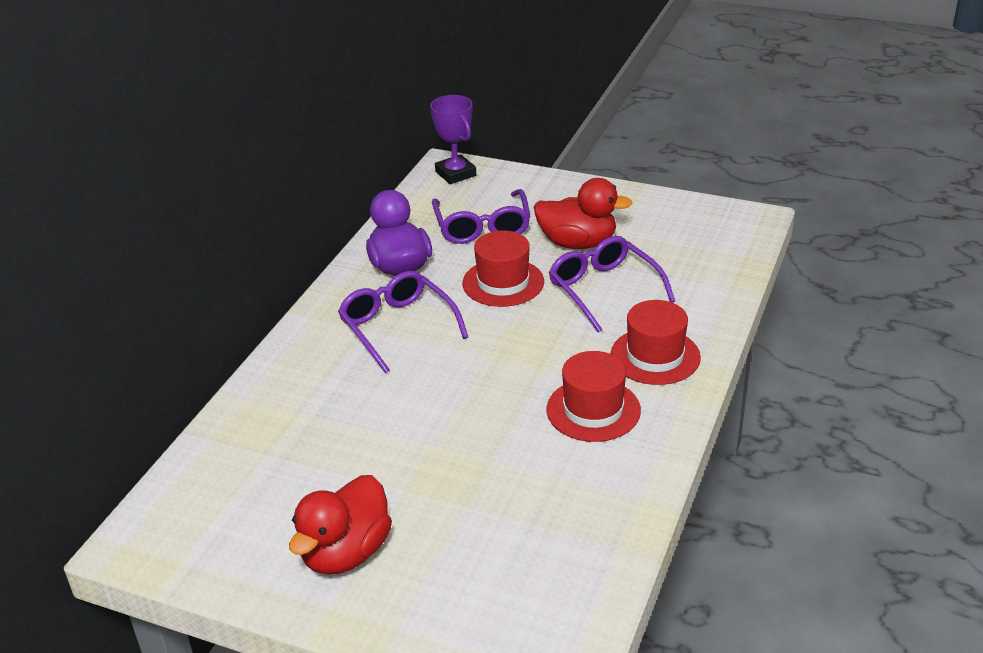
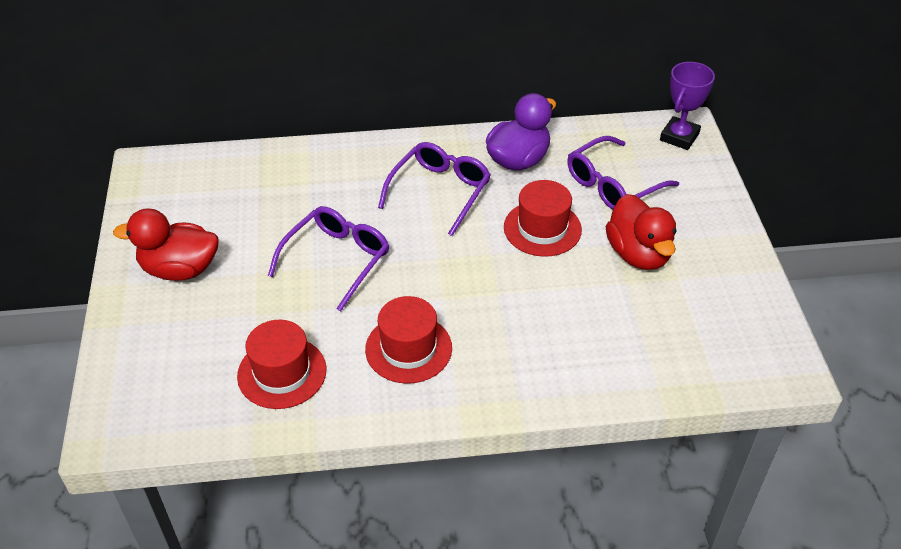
camera: 60 degrees right, 10 degrees up
purple glasses [549,236,675,332] -> purple glasses moved to [268,206,389,312]
red hat [610,300,701,385] -> red hat moved to [237,320,326,409]

